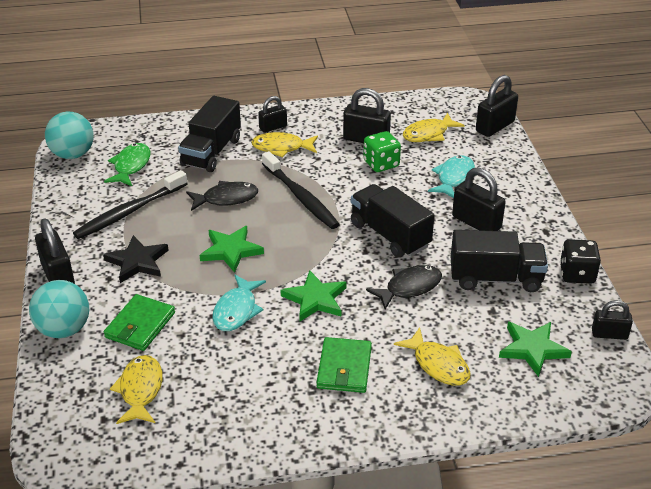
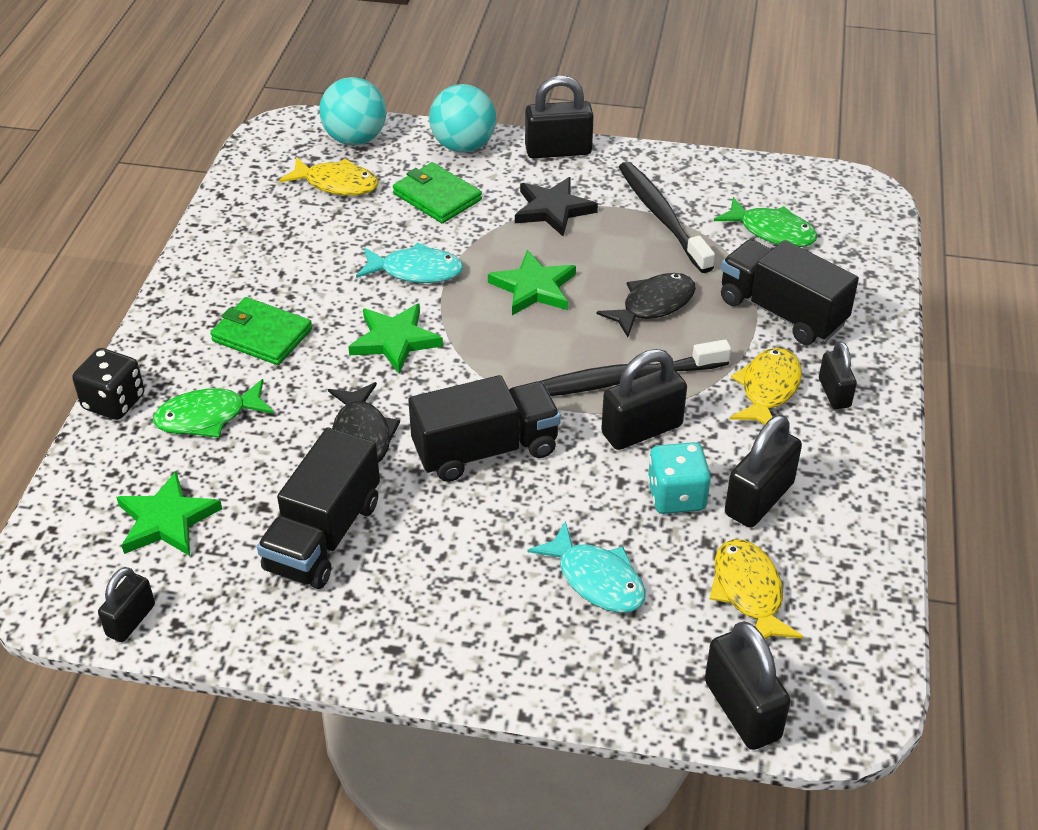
camera: 110 degrees right, 5 degrees up
turquoise ball [45,112,94,159] -> turquoise ball moved to [319,77,386,145]
black fish [186,181,258,211] -> black fish turned 135 degrees counterclockwise [597,273,696,337]
turquoise fish [212,275,266,331] -> turquoise fish turned 150 degrees clockwise [356,242,463,283]
green dice [363,131,401,172] -> turquoise dice [647,442,711,514]
yellow fish [394,327,471,386] -> green fish [153,379,274,438]
black padlock [452,167,506,231] -> black padlock moved to [601,349,687,450]
black dice [560,239,601,284] -> black dice moved to [72,348,144,420]

